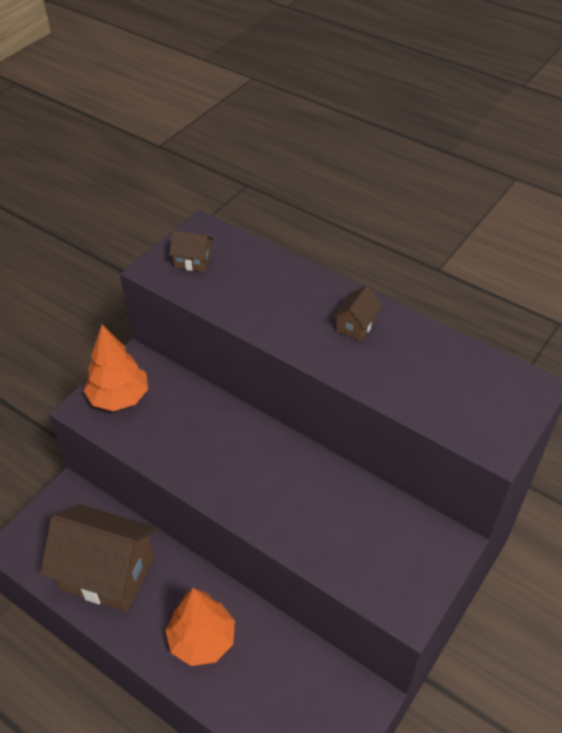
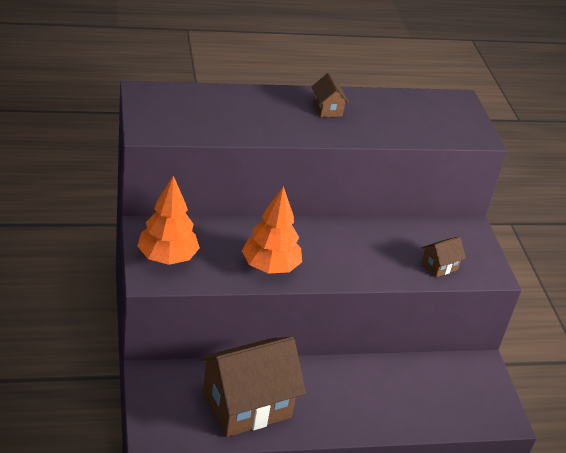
camera: 50 degrees left, 10 degrees down
orange tree [165,588,235,666] -> orange tree moved to [242,186,302,274]
brown house [169,230,214,272] -> brown house moved to [421,236,466,277]

